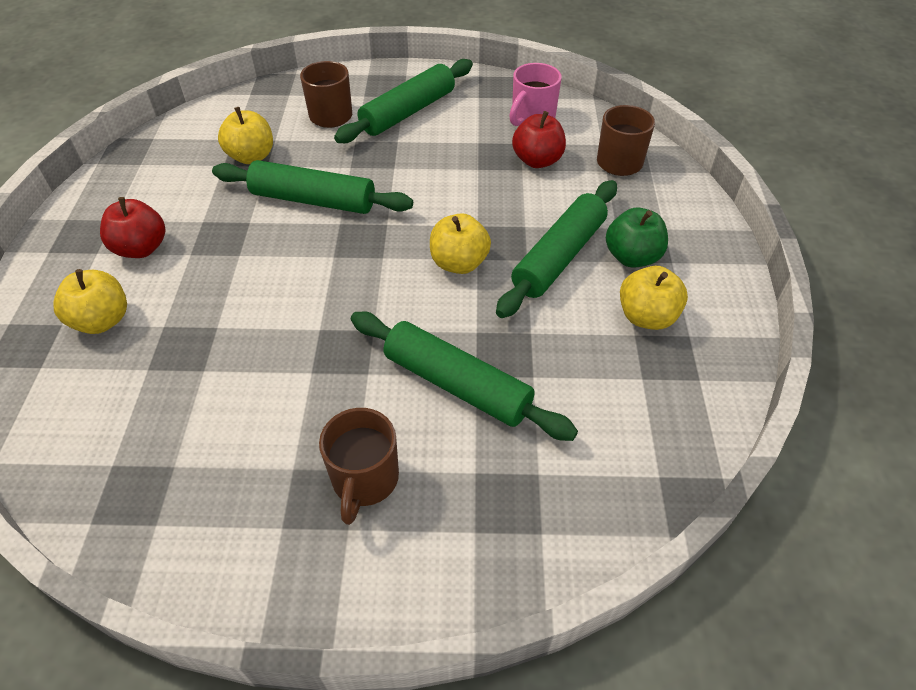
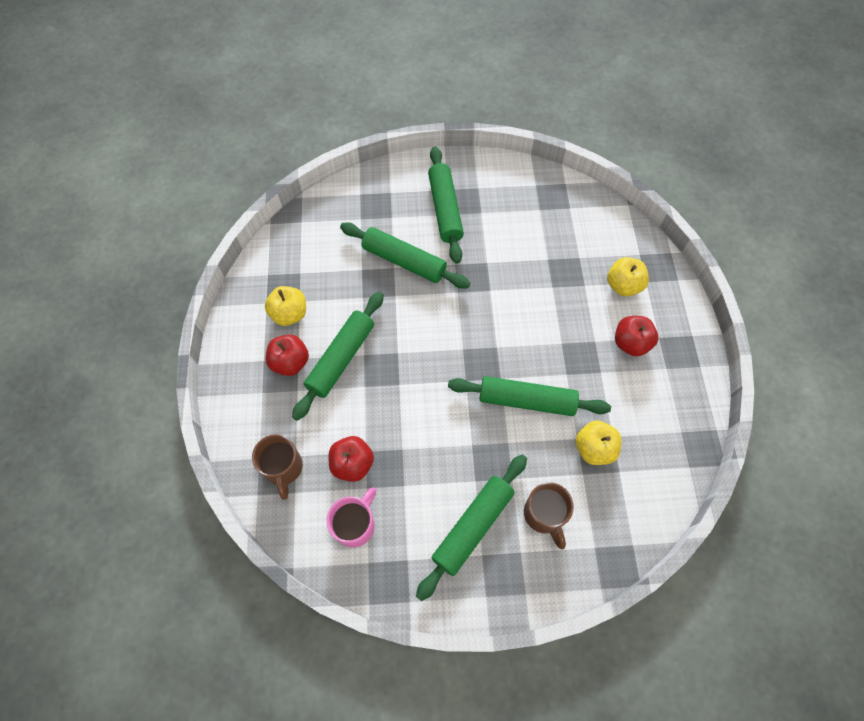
camera: 175 degrees right, 15 degrees up
brown mug [319,408,399,525] -> green rolling pin [428,146,464,264]
yellow apple [430,213,491,274] -> none
green apple [606,208,668,268] -> red apple [266,334,309,376]

